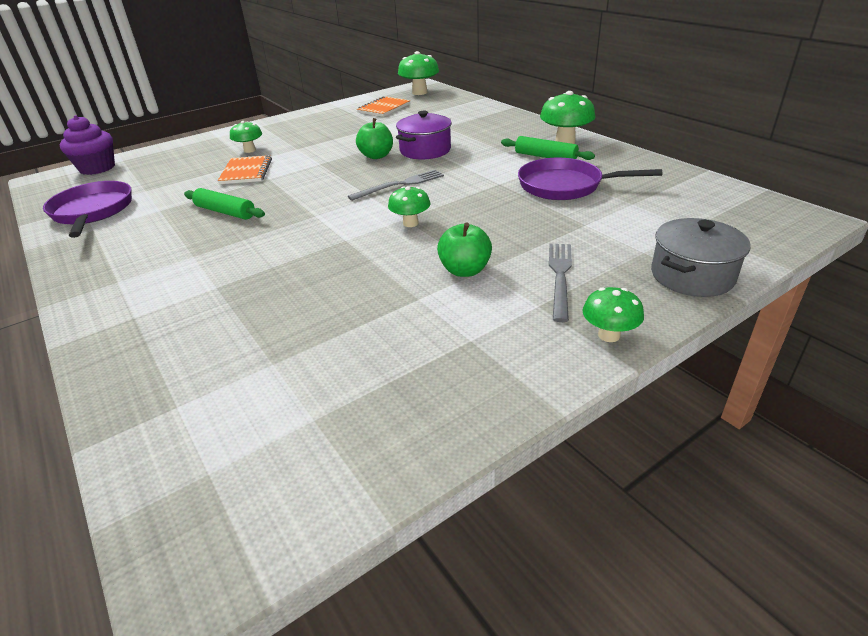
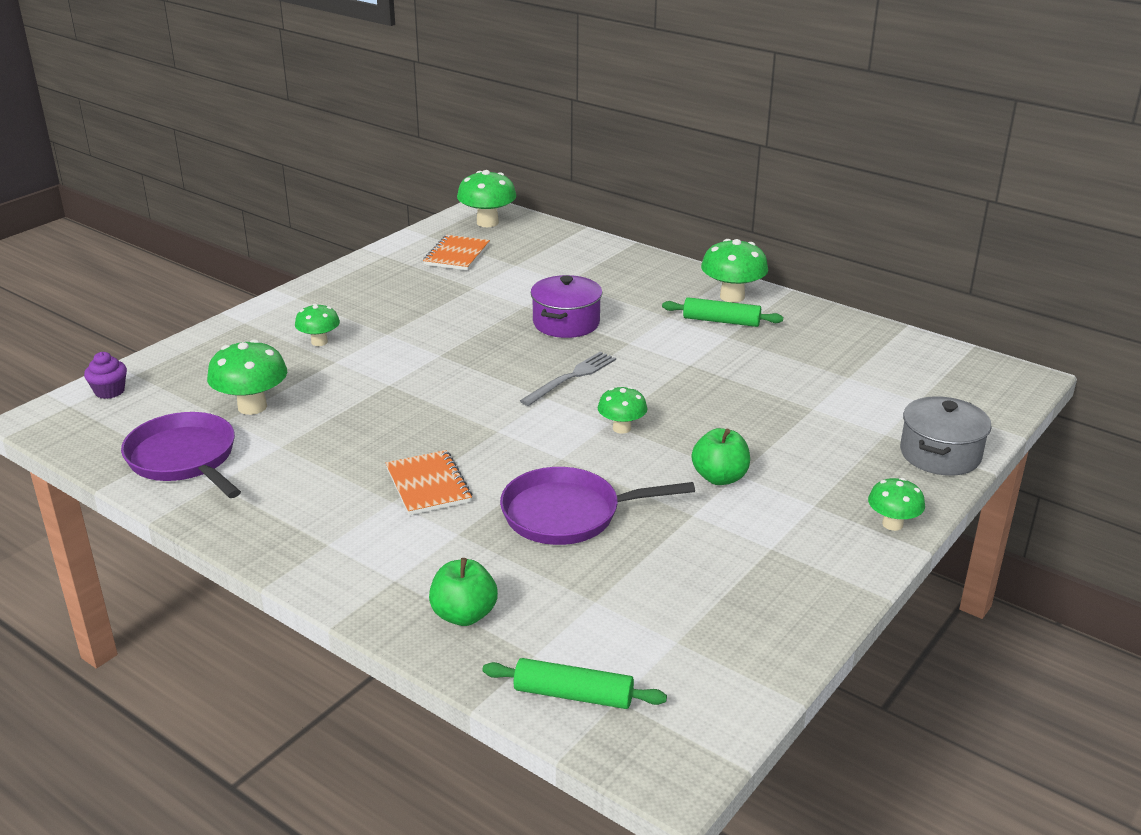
camera: 20 degrees left, 5 degrees down
purple cupcake [60,115,115,175] -> purple cupcake [84,352,127,399], size x0.59
green rolling pin [184,188,265,220] -> green rolling pin moved to [483,658,667,709]
orange notebook [218,155,272,184] -> orange notebook moved to [386,450,472,515]
green apple [356,118,393,159] -> green apple moved to [429,558,498,626]
purple pan [518,158,662,200] -> purple pan moved to [500,467,695,545]
grey fork [549,244,572,322] -> none
none -> green mushroom [207,340,287,415]

